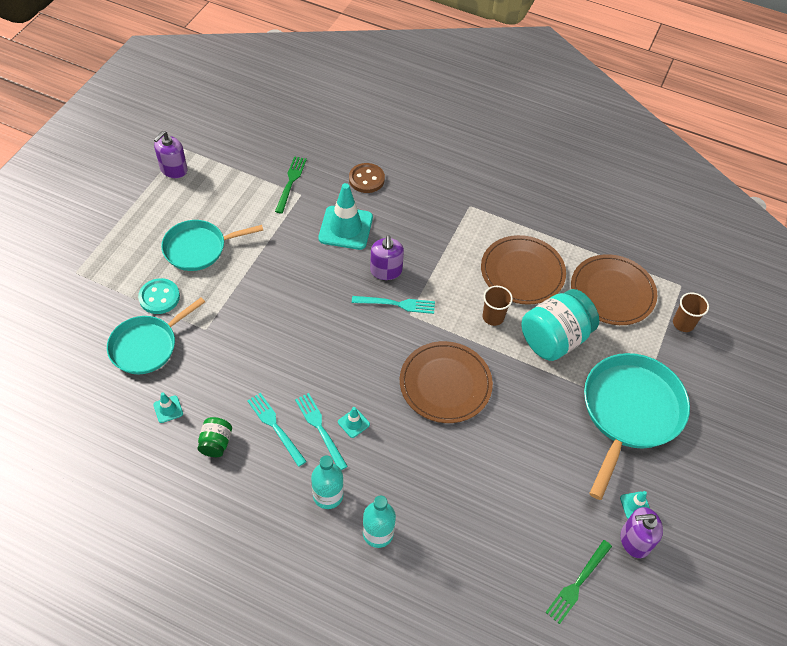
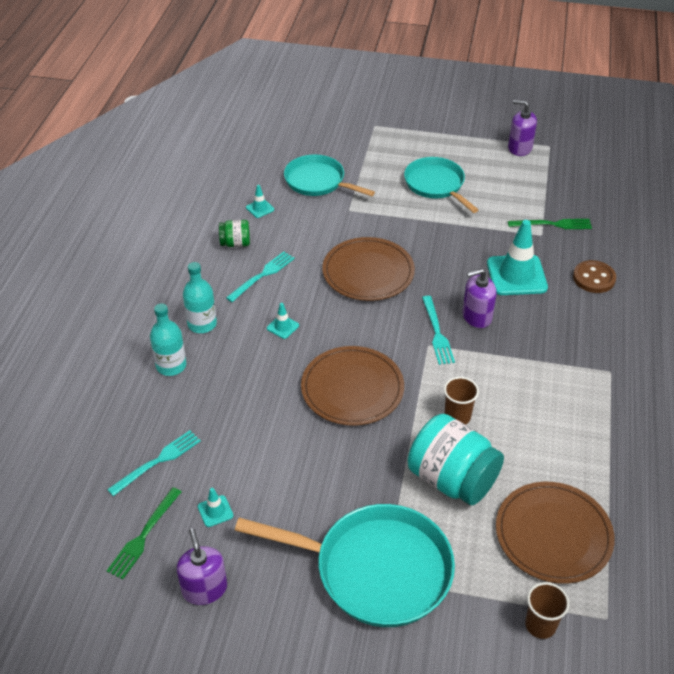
camera: 80 degrees right, 10 degrees down
turquoise button [138,278,180,314] -> none
turquoise fork [295,393,348,470] -> turquoise fork moved to [107,430,201,496]
brown plate [481,235,566,305] -> brown plate moved to [322,237,415,301]
green fork [545,540,612,624] -> green fork turned 90 degrees counterclockwise [107,487,181,579]
turquoise traffic cone [620,491,650,519] -> turquoise traffic cone moved to [198,488,233,527]

